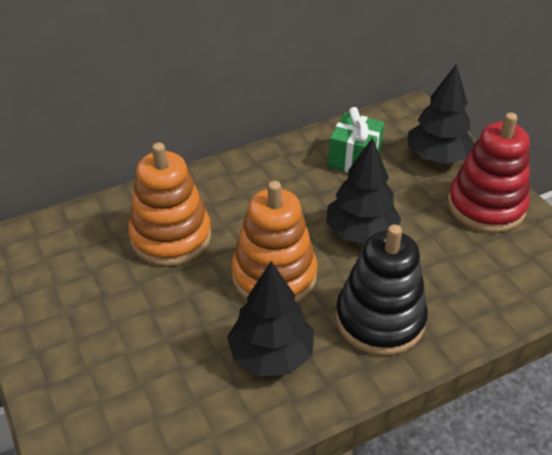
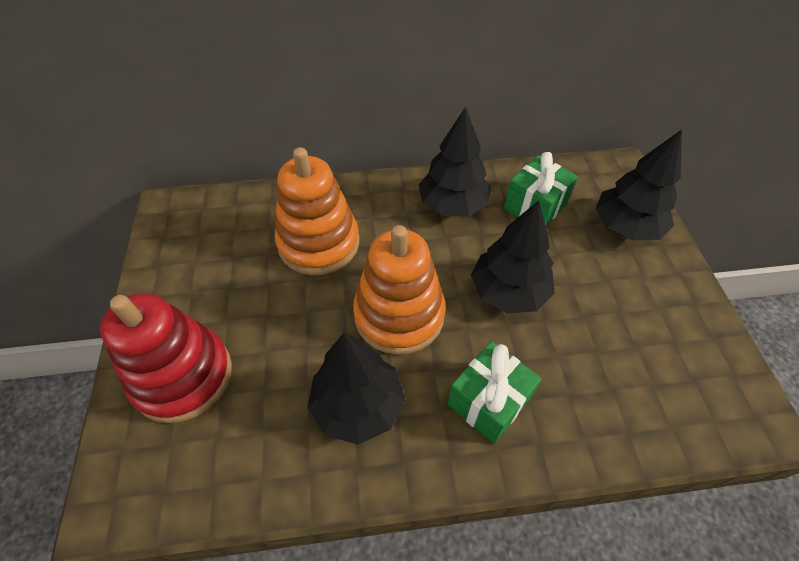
camera: 20 degrees right, 10 degrees up
black stacking toy [335,224,428,356] -> green gift [448,341,541,444]
red stacking toy [447,113,530,233] -> red stacking toy moved to [100,293,232,423]
none -> black tree [419,107,491,217]

